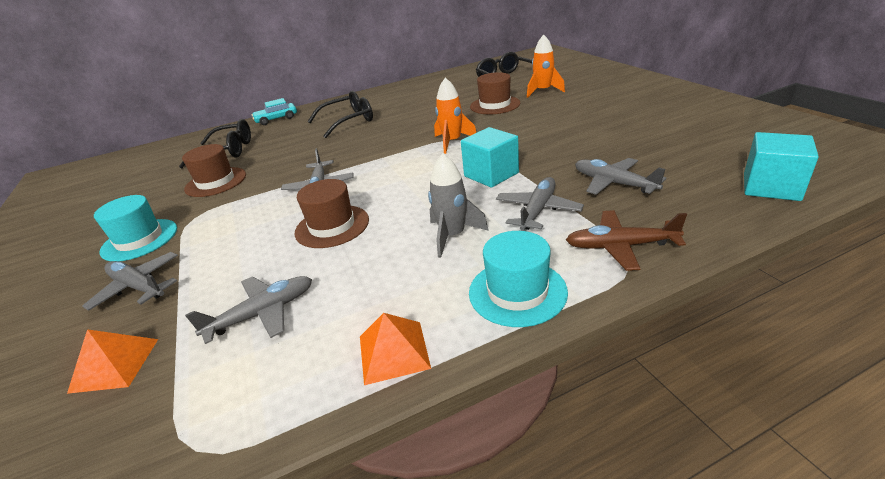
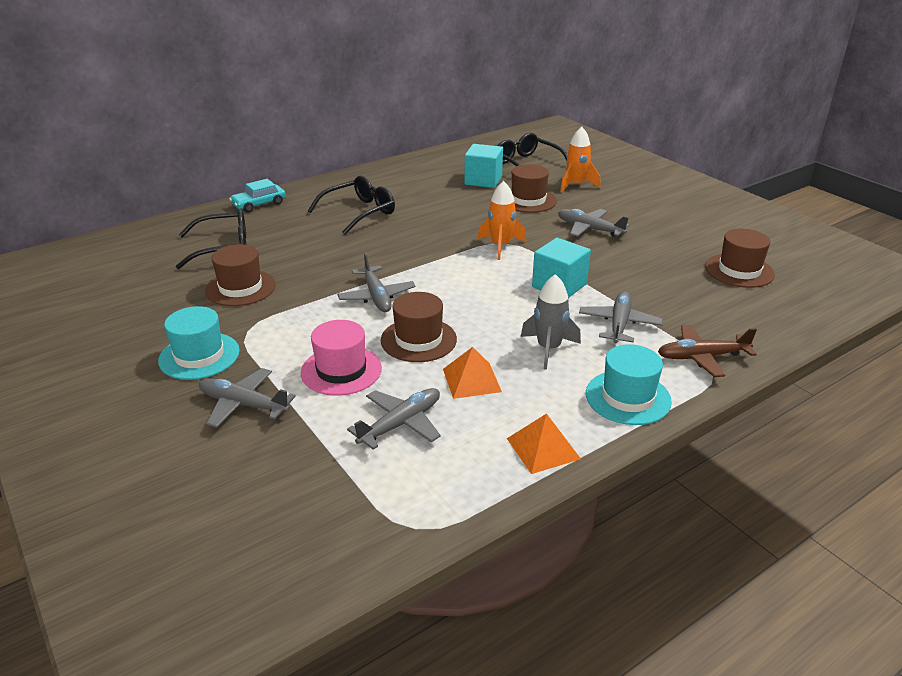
camera: 15 degrees left, 0 degrees up
orange pyramid [67,329,158,394] -> orange pyramid moved to [443,347,502,399]
grey plane [575,158,666,195] -> grey plane moved to [558,209,629,237]
turquoise cube [744,132,819,201] -> turquoise cube moved to [464,144,503,188]
none -> pink hat [301,320,382,396]
none -> brown hat [705,229,775,288]

